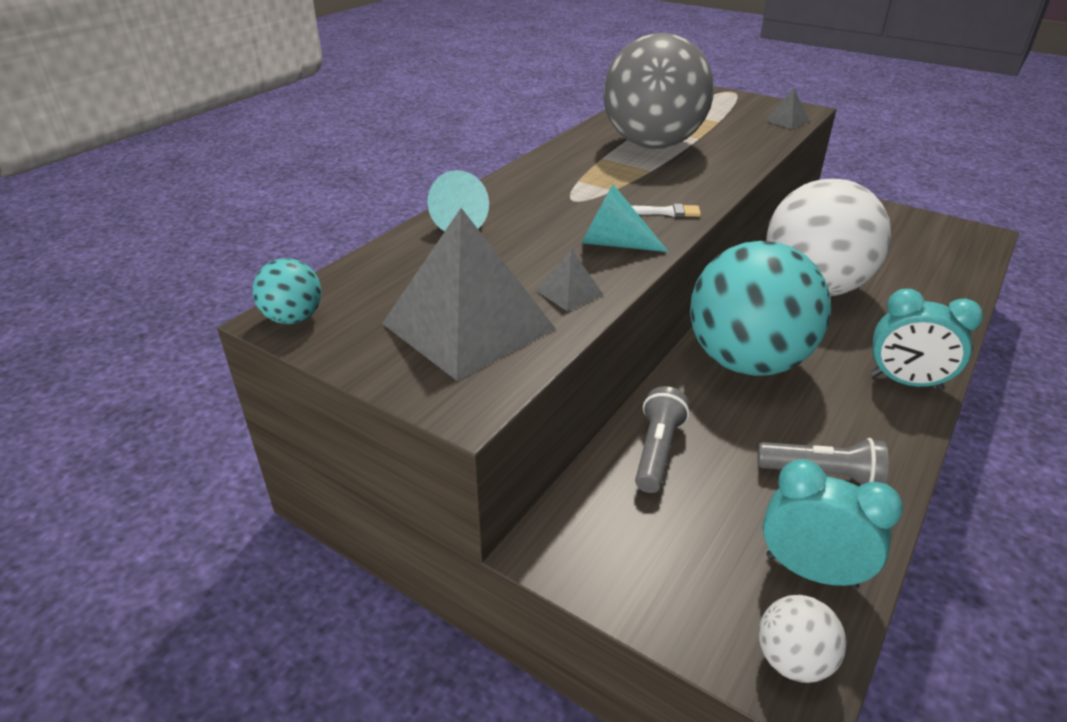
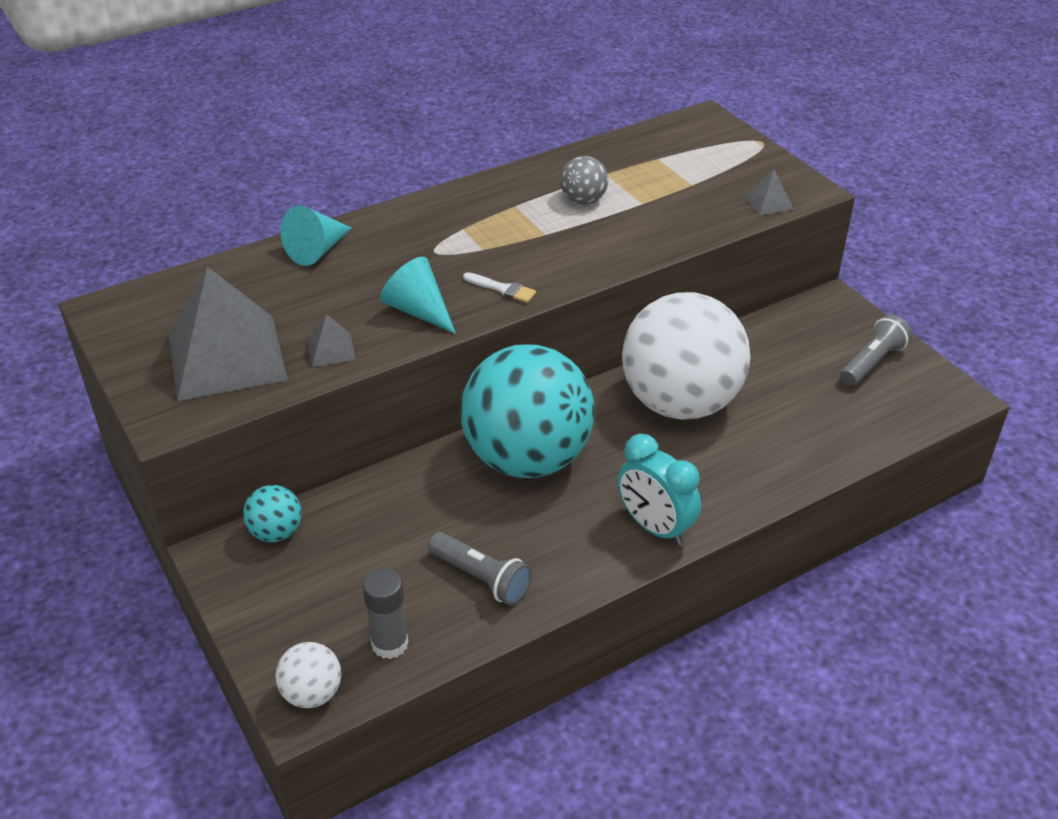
camera: 25 degrees right, 5 degrees up
turquoise ball [252,258,322,324] -> turquoise ball moved to [243,485,302,542]
grey ball [604,33,714,149] -> grey ball [560,156,608,205], size x0.41
grey flashlight [635,386,689,493] -> grey flashlight moved to [840,314,912,386]
turquoise clock [763,459,903,589] -> grey glue stick [362,568,408,659]

